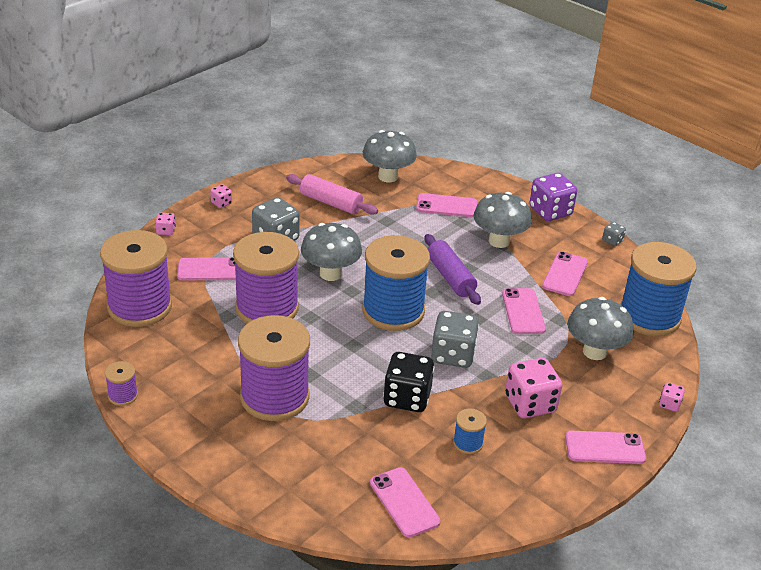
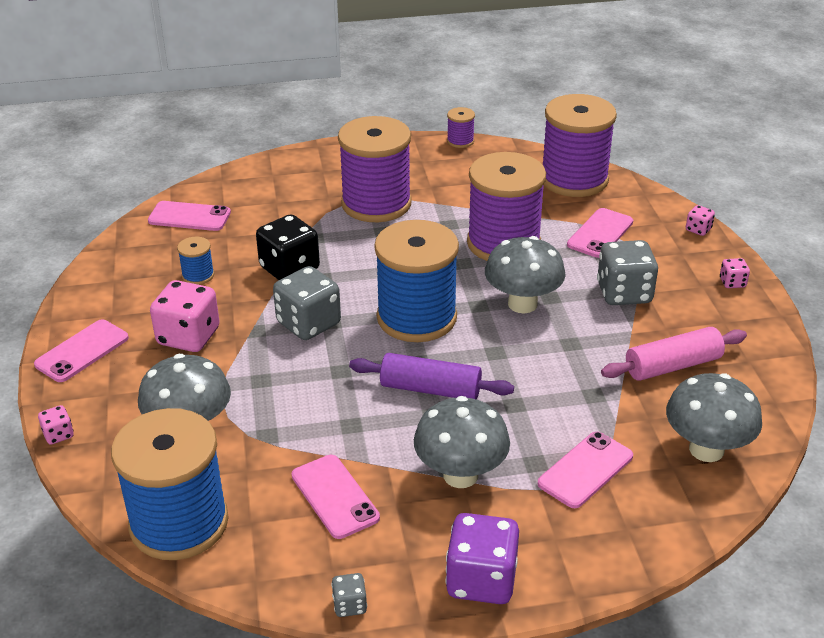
camera: 130 degrees right, 0 degrees up
pink phone [502,288,546,334] -> none

